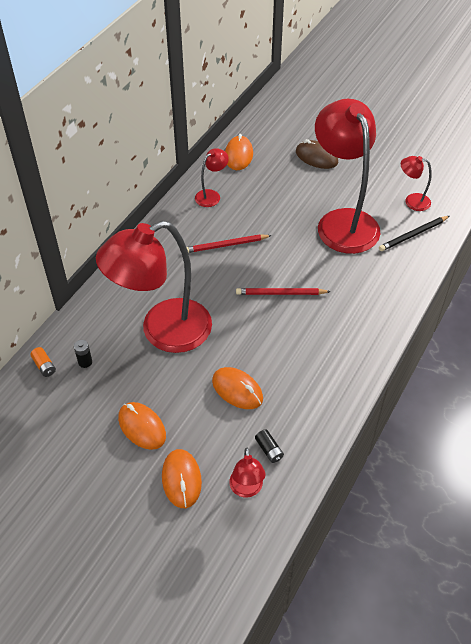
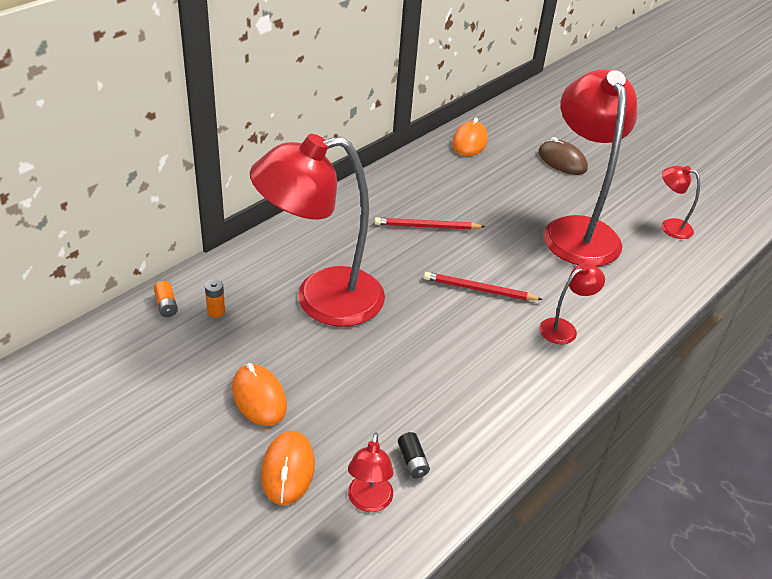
camera: 10 degrees right, 10 degrees down
black battery [74,340,92,368] -> orange battery [205,279,225,318]
red lamp [195,148,229,207] -> red lamp moved to [540,263,605,344]
orange mouse [212,367,263,409] -> none
black pencil [379,216,449,251] -> none

